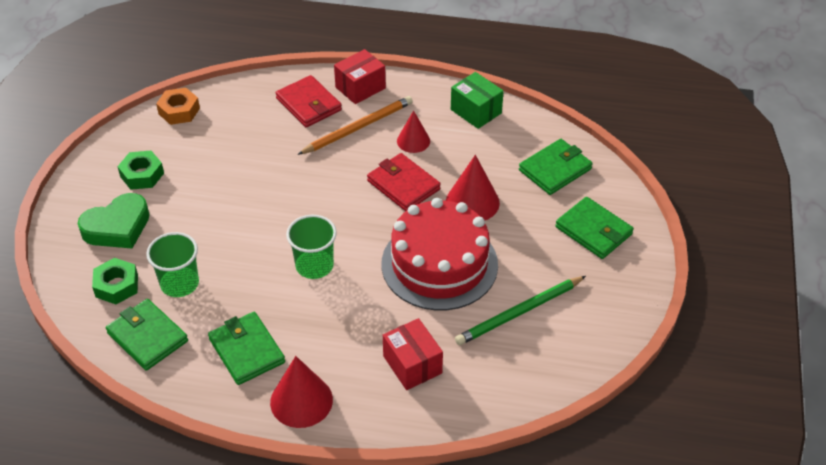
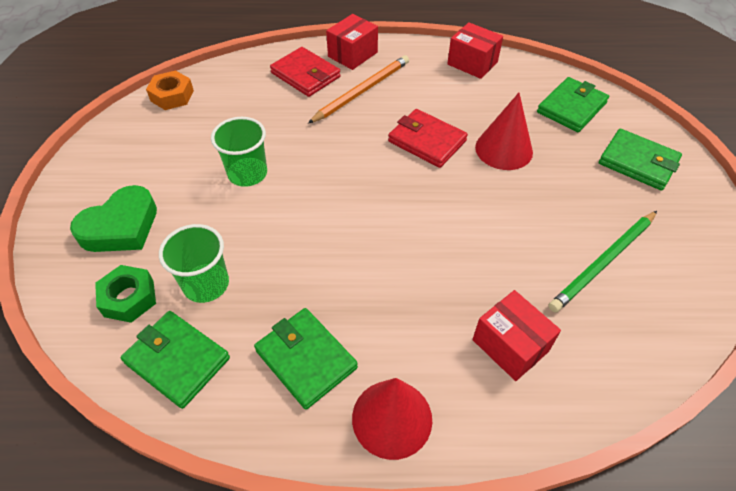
camera: 10 degrees left, 5 degrees up
green nut [117,151,164,190] -> none
green cup [286,215,337,279] -> green cup moved to [211,117,267,187]
red cake [382,198,498,311] -> none
red cone [397,110,430,153] -> none
green box [451,72,504,129] -> red box [447,22,503,79]

